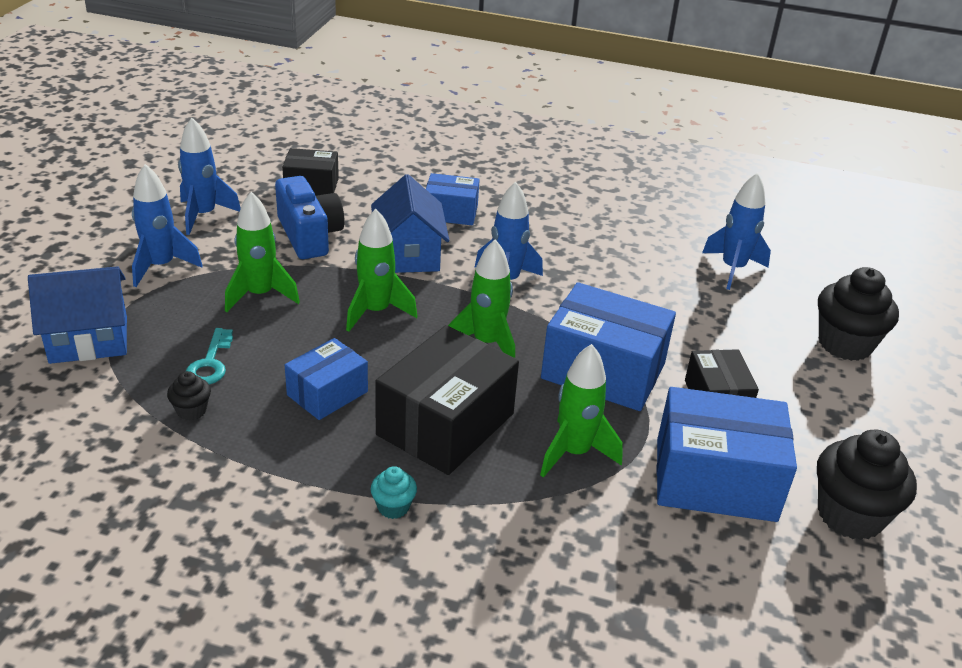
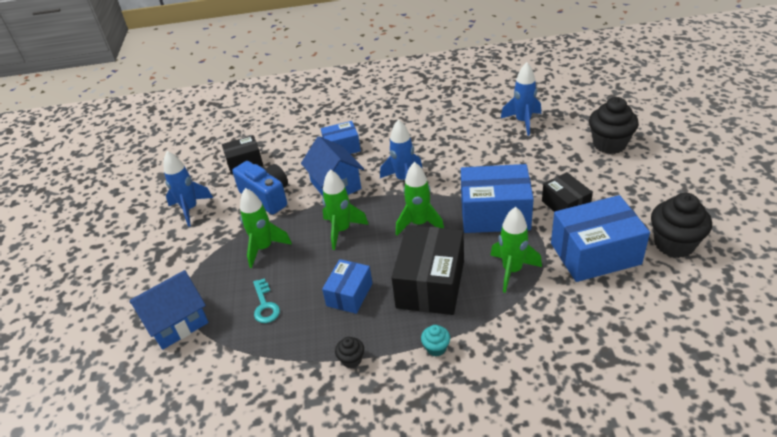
camera: 15 degrees left, 5 degrees up
blue rocket [132,164,203,287] -> none
black cupcake [167,371,211,421] -> black cupcake moved to [335,337,364,368]

